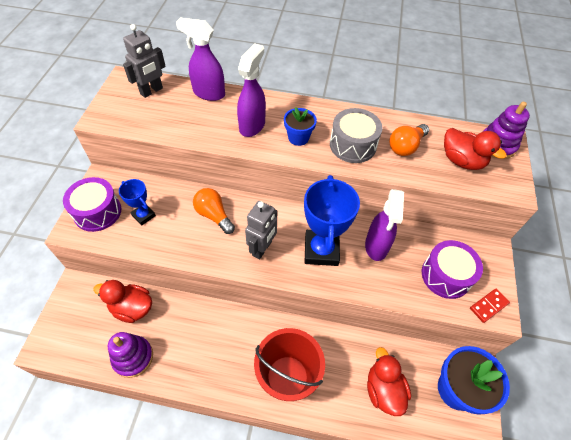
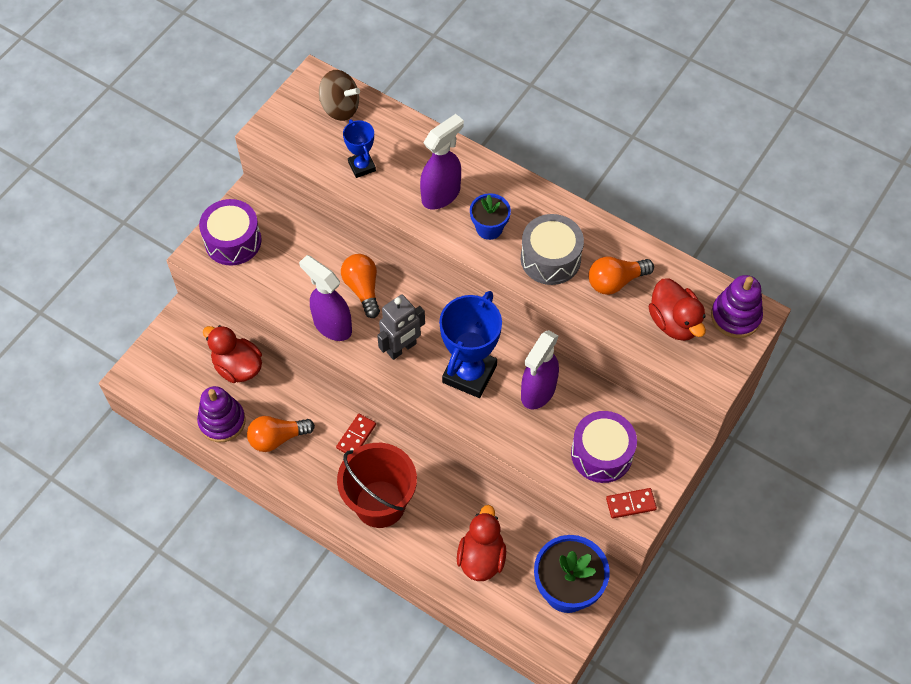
camera: 25 degrees right, 5 degrees up
blue trophy [119,179,156,226] -> blue trophy moved to [343,119,376,178]
grey robot [123,24,166,98] -> brown spinning top [319,70,360,121]
purple spray bottle [176,18,225,101] -> purple spray bottle moved to [299,255,352,341]
none -> orange light bulb [247,416,315,452]
none -> red domino [336,414,376,453]

